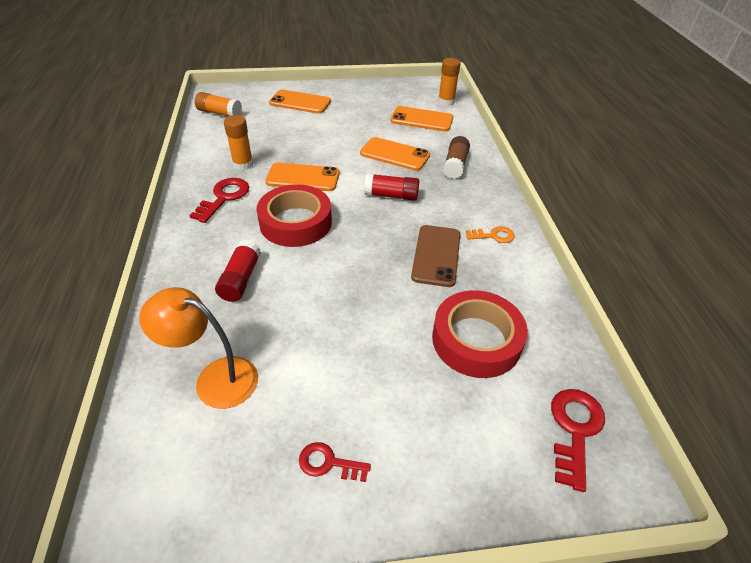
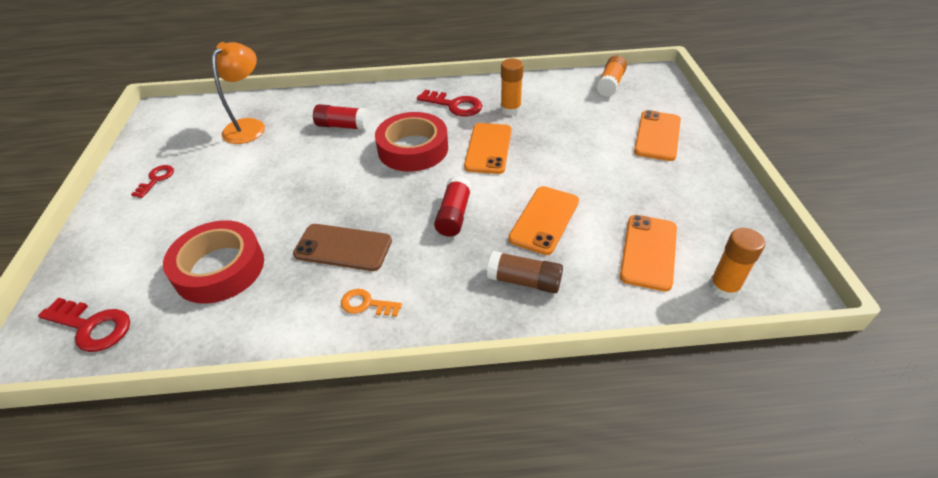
camera: 95 degrees right, 0 degrees up
orange key [466,226,515,243] -> orange key turned 105 degrees clockwise [341,289,402,317]

